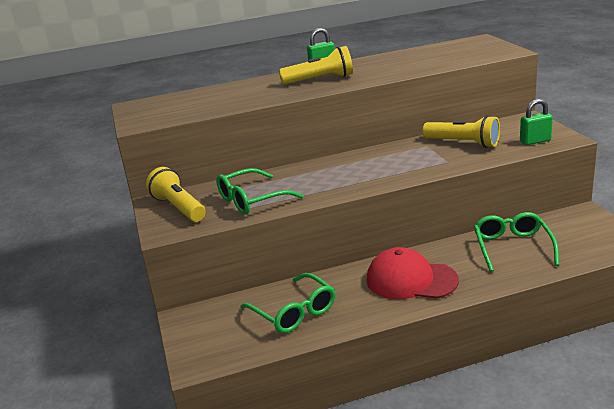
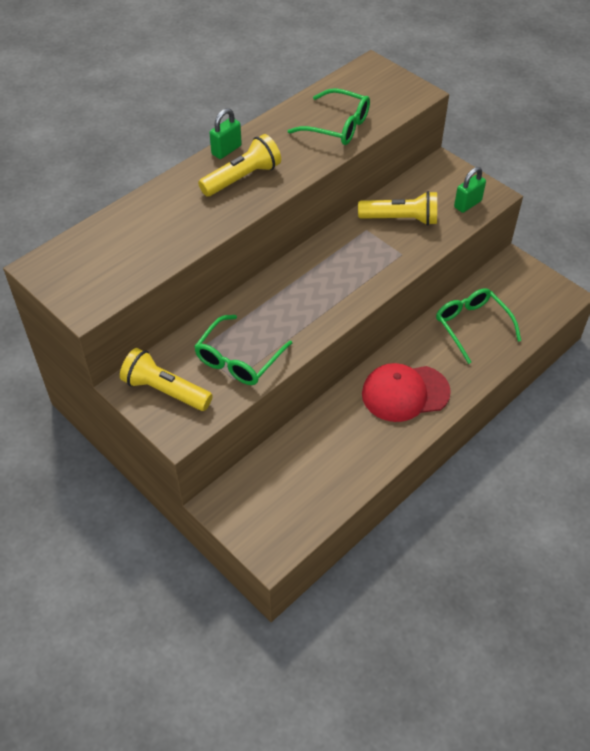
camera: 30 degrees left, 25 degrees up
green glasses [240,273,335,333] -> green glasses moved to [288,88,370,145]

